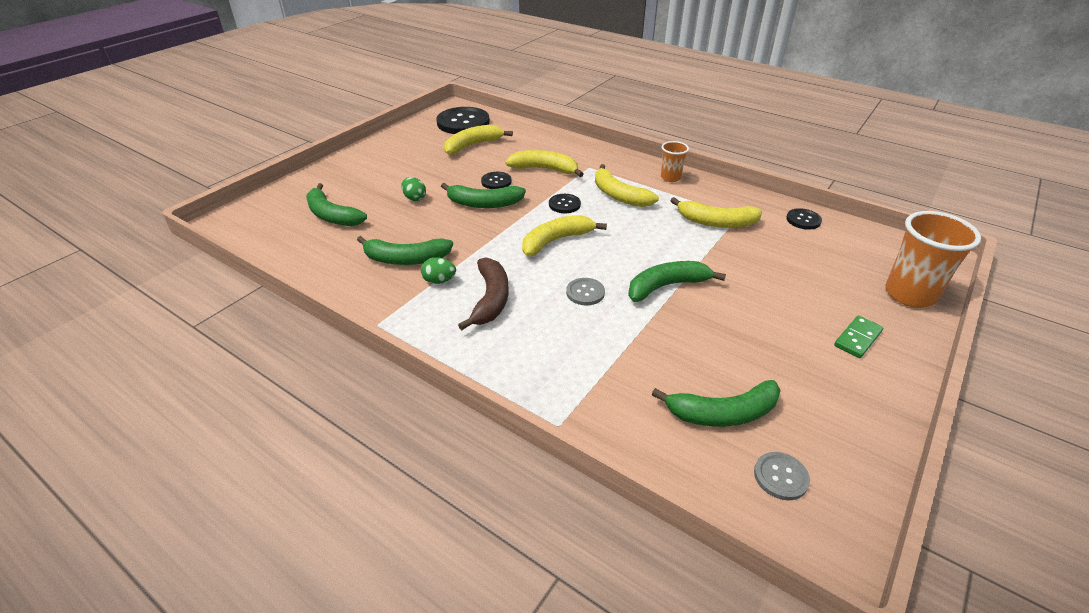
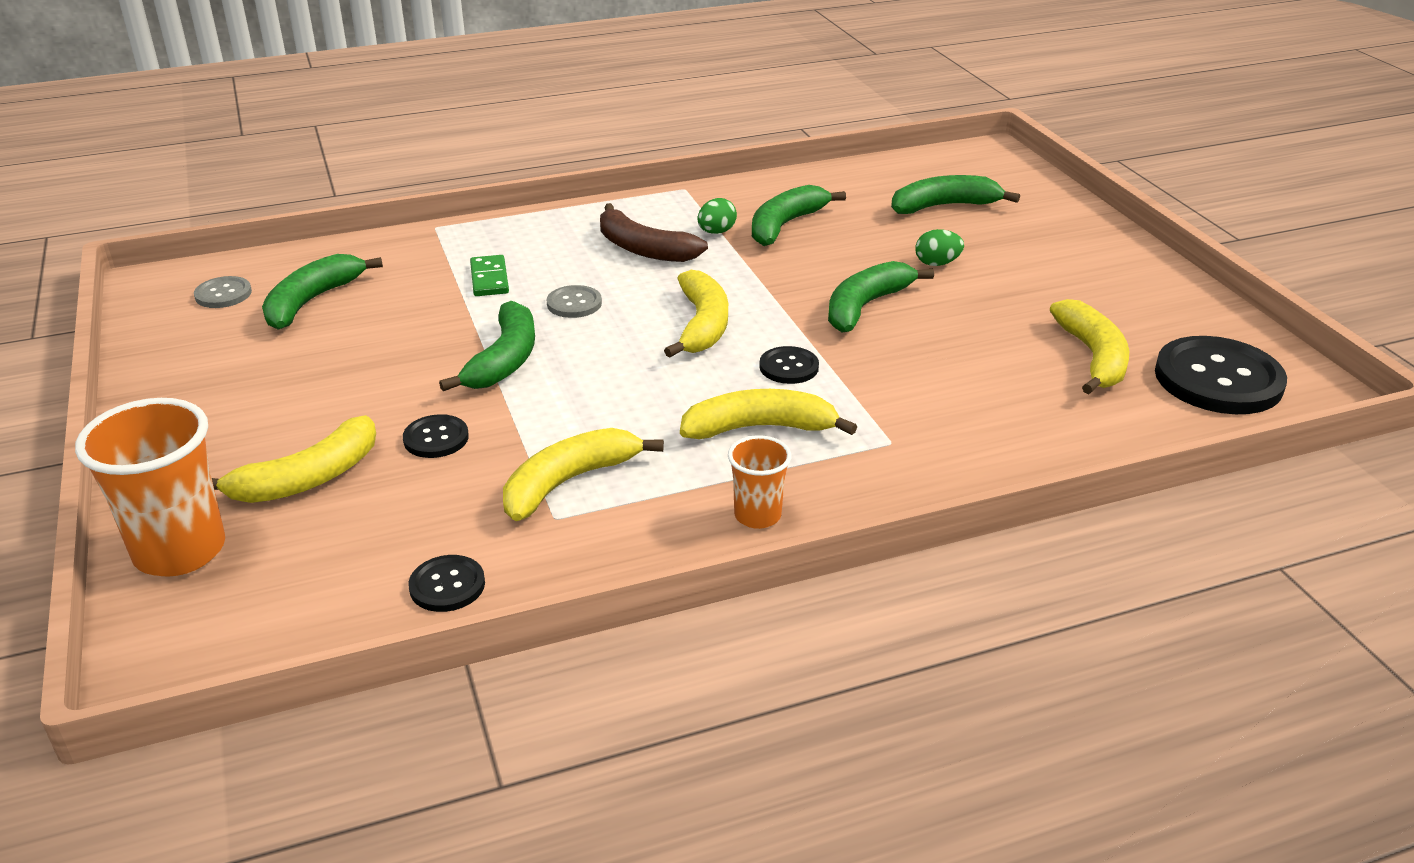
camera: 125 degrees right, 5 degrees down
black button [481,172,512,189] -> black button moved to [403,414,469,458]
yellow banana [505,150,583,177] -> yellow banana moved to [212,415,376,503]
green domino [834,316,883,358] -> green domino moved to [470,255,509,296]

